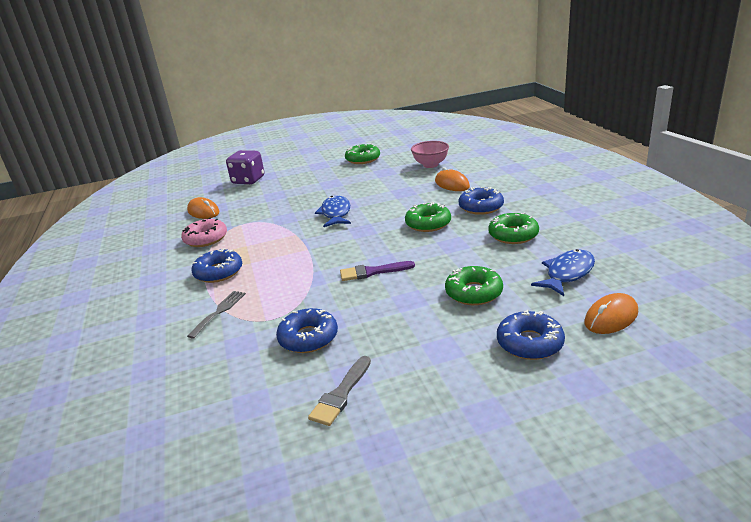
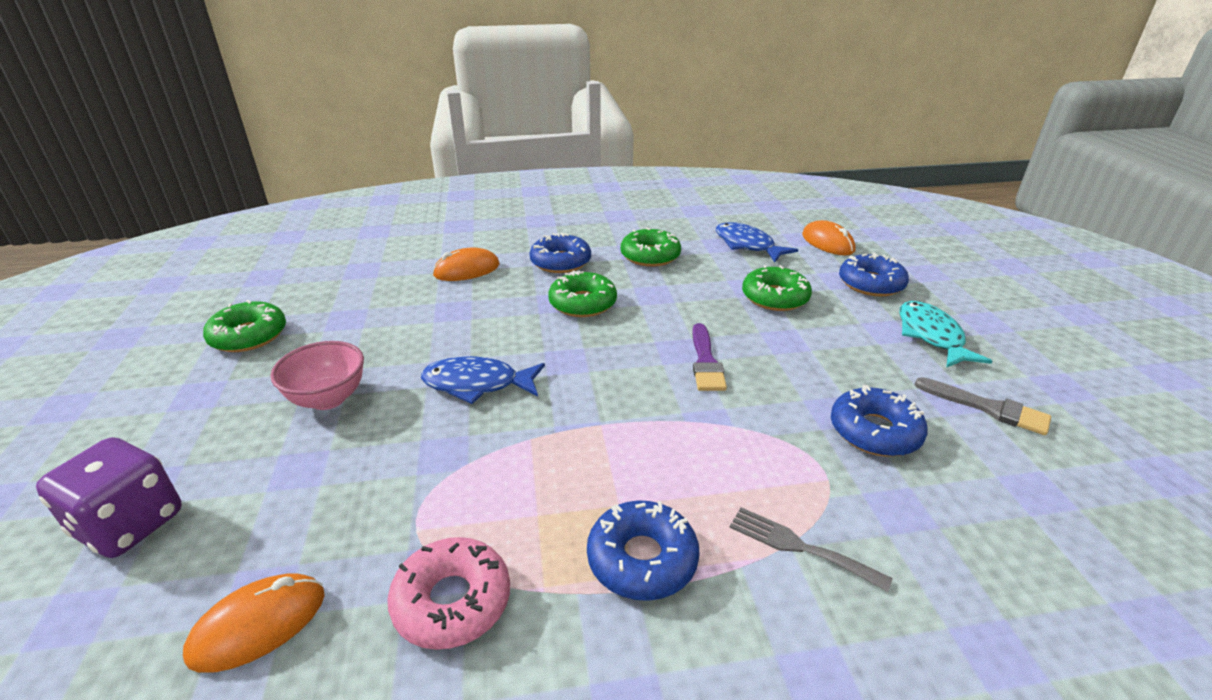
camera: 85 degrees left, 5 degrees up
pink bowl [411,141,449,168] -> pink bowl moved to [270,341,364,410]
none -> turquoise fish [899,301,992,368]

